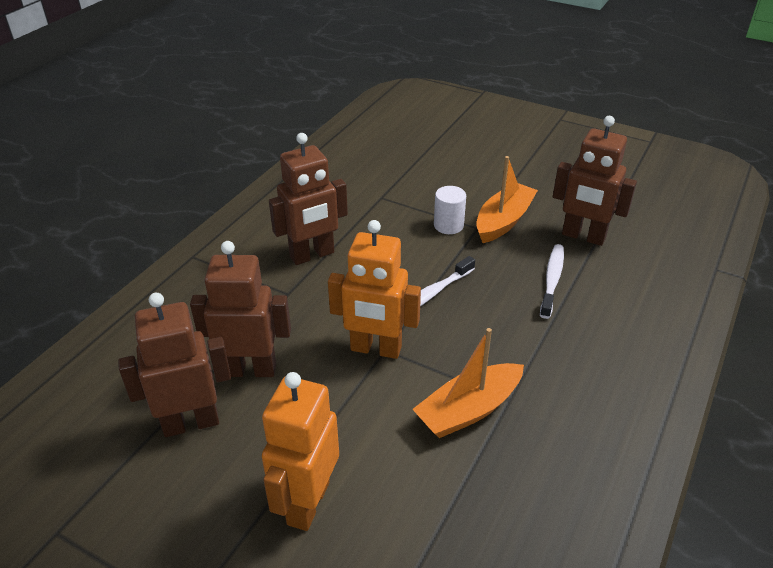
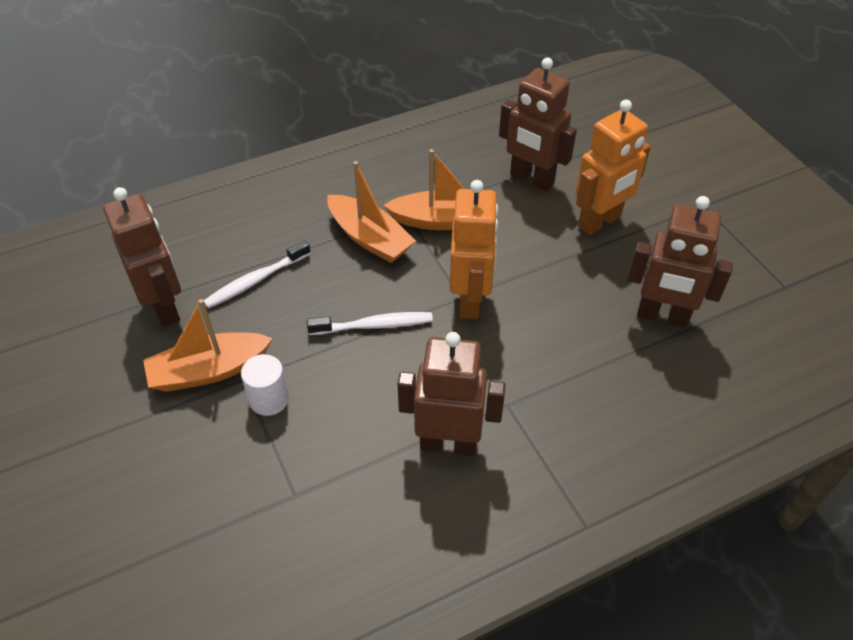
camera: 145 degrees left, 10 degrees up
brown robot [190,241,291,377] -> brown robot moved to [499,57,577,191]
orange robot [328,220,421,359] -> orange robot turned 45 degrees clockwise [450,180,499,319]
none -> orange boat [327,161,416,263]

